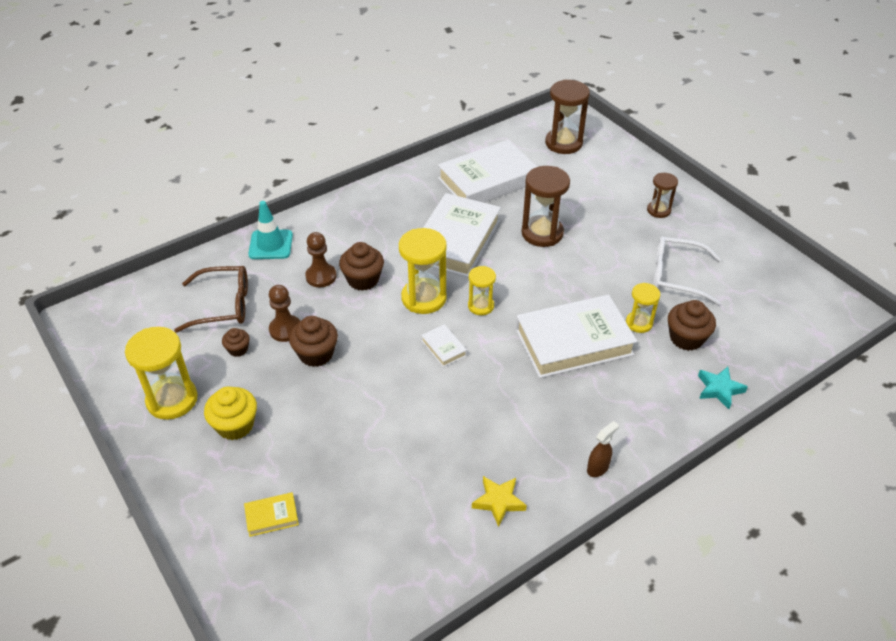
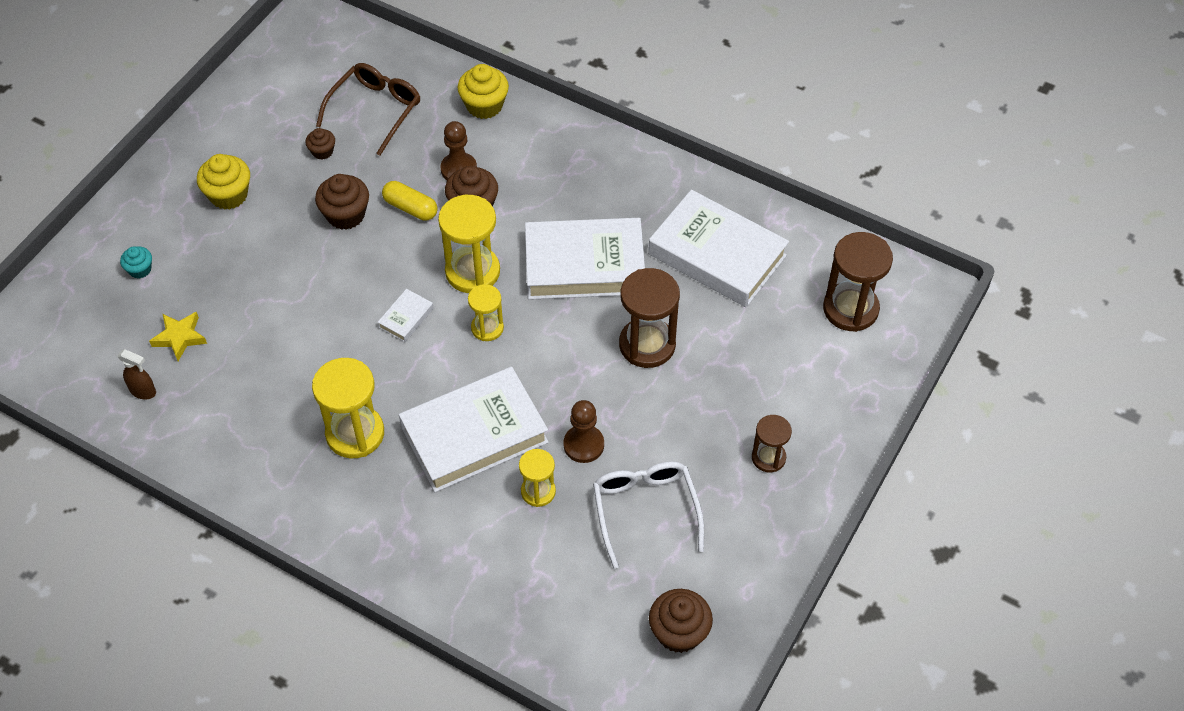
camera: 65 degrees right, 10 degrees up
yellow hourglass [125,327,197,420] -> yellow hourglass moved to [312,358,384,458]
brown glasses [174,266,248,333] -> brown glasses turned 120 degrees counterclockwise [316,63,420,156]
yellow book [244,492,299,537] -> turquoise cupcake [120,246,152,279]
turquoise traffic cone [248,201,293,259] -> yellow cupcake [458,64,509,119]
brown pawn [269,285,300,342] -> brown pawn moved to [563,400,604,463]
yellow star [472,476,527,527] -> yellow star moved to [149,312,207,361]
white book [515,295,637,378] -> white book turned 75 degrees counterclockwise [399,367,549,492]
brown spray bottle [587,421,619,477] -> brown spray bottle moved to [118,349,156,399]
brown cupcake [668,300,716,351] -> brown cupcake moved to [649,589,713,653]
turquoise star [698,367,748,409] -> none
none -> yellow capsule [382,181,438,221]

